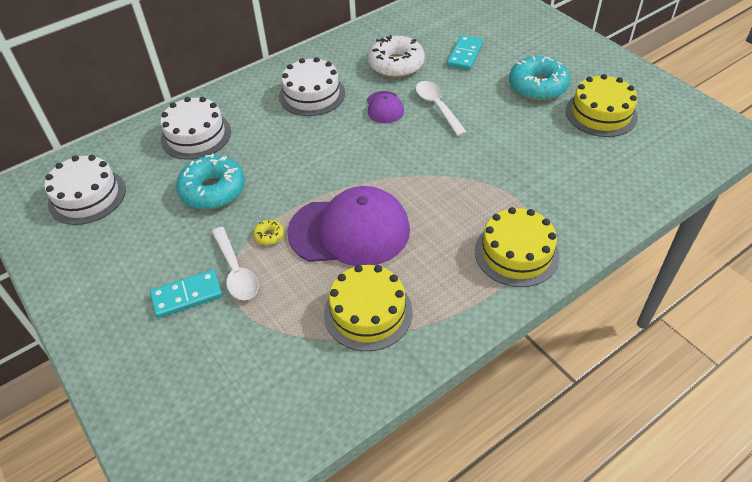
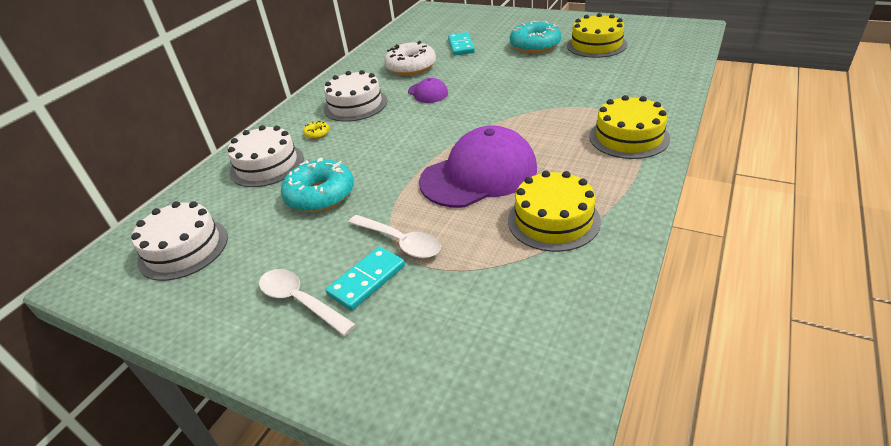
camera: 25 degrees left, 10 degrees down
yellow donut [253,220,284,245] -> yellow donut moved to [303,121,330,139]
white spoon [416,81,467,136] -> white spoon moved to [259,269,356,336]

